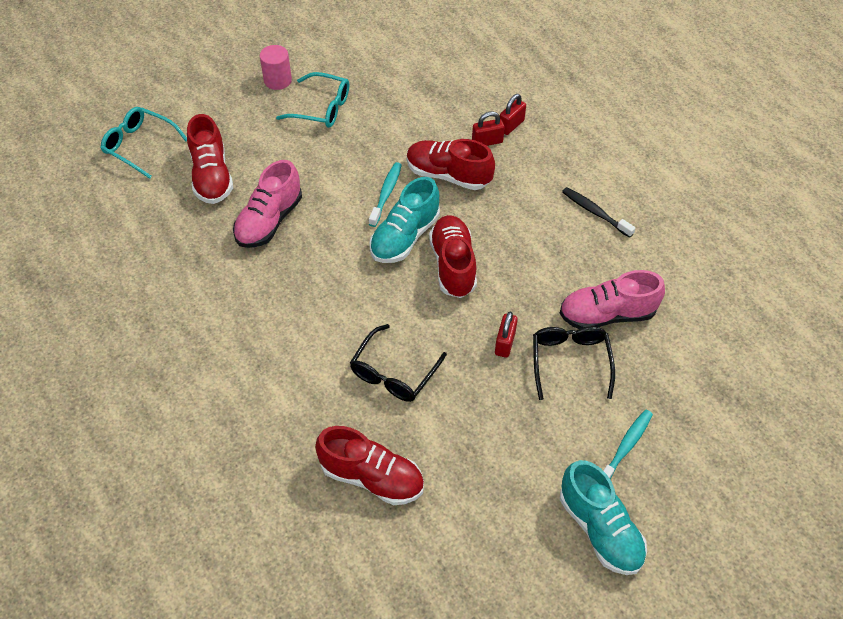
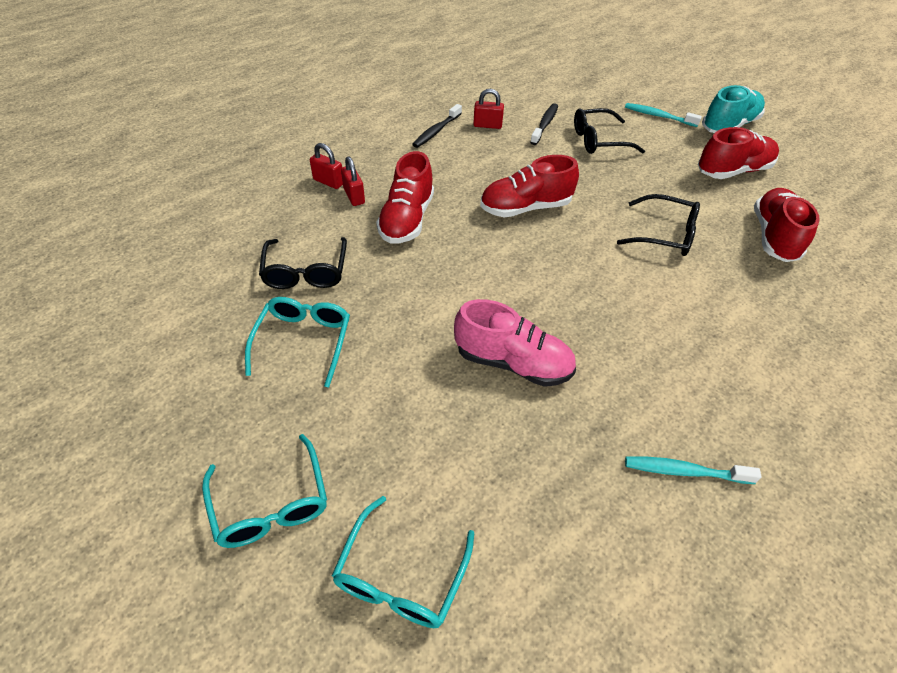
camera: 100 degrees left, 5 degrees down
red shoe [187,114,233,204] -> red shoe moved to [698,127,779,179]
pink cylinder [260,45,292,90] -> none
turquoise toothbrush [369,162,402,227] -> turquoise toothbrush moved to [625,456,762,484]
turquoise shoe [369,177,440,263] -> none
red padlock [495,312,518,358] -> red padlock moved to [473,89,504,129]
pink shoe [559,270,665,329] -> black toothbrush [530,103,558,145]
none -> turquoise glasses [202,434,327,548]
none -> black glasses [259,237,347,289]

